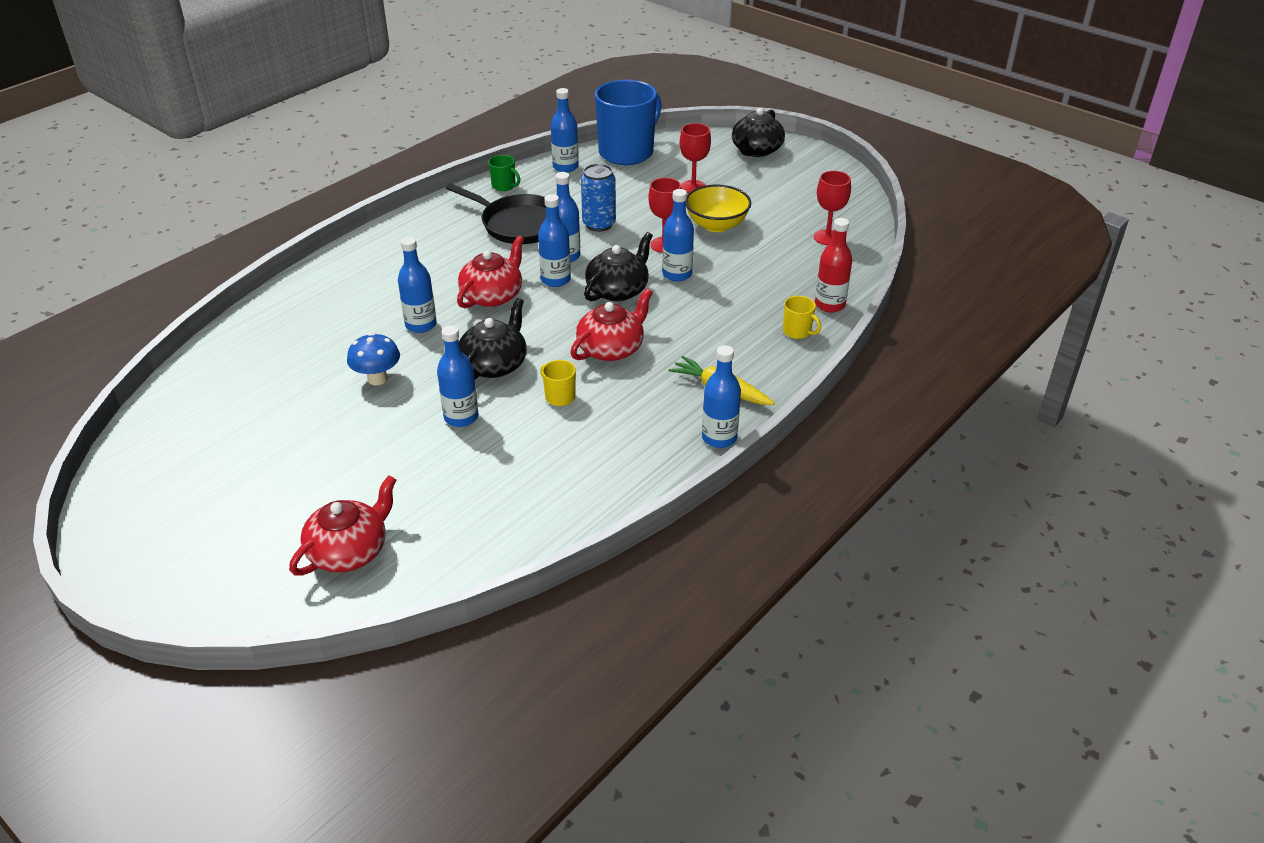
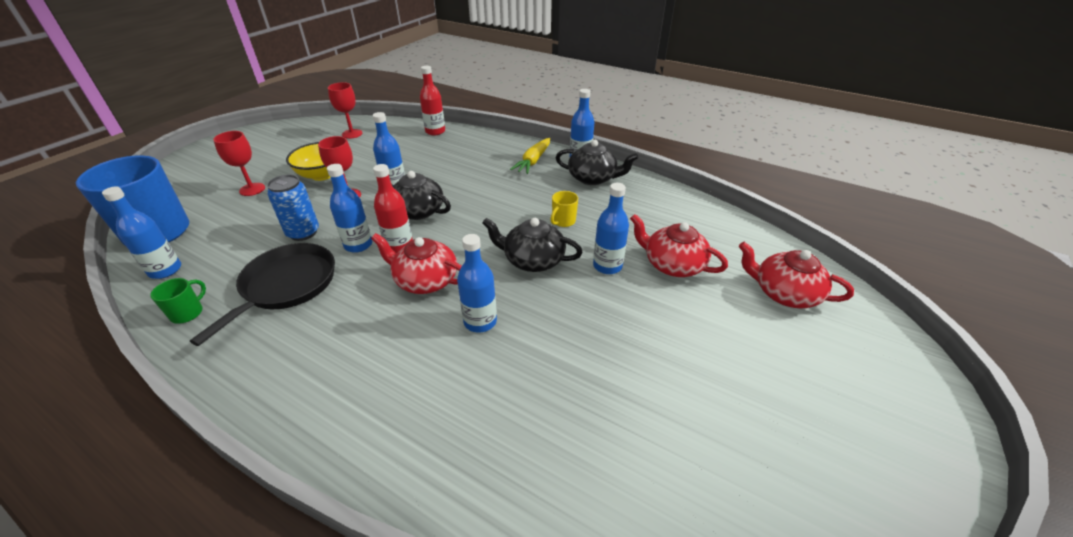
camera: 100 degrees left, 0 degrees up
blue mushroom [347,333,400,385] -> none
blue bottle [538,194,571,287] -> red bottle [373,164,413,253]
red teapot [570,288,653,361] -> red teapot moved to [630,214,728,277]
black teapot [732,108,785,157] -> black teapot moved to [556,140,638,185]
yellow mug [783,296,821,339] -> none

